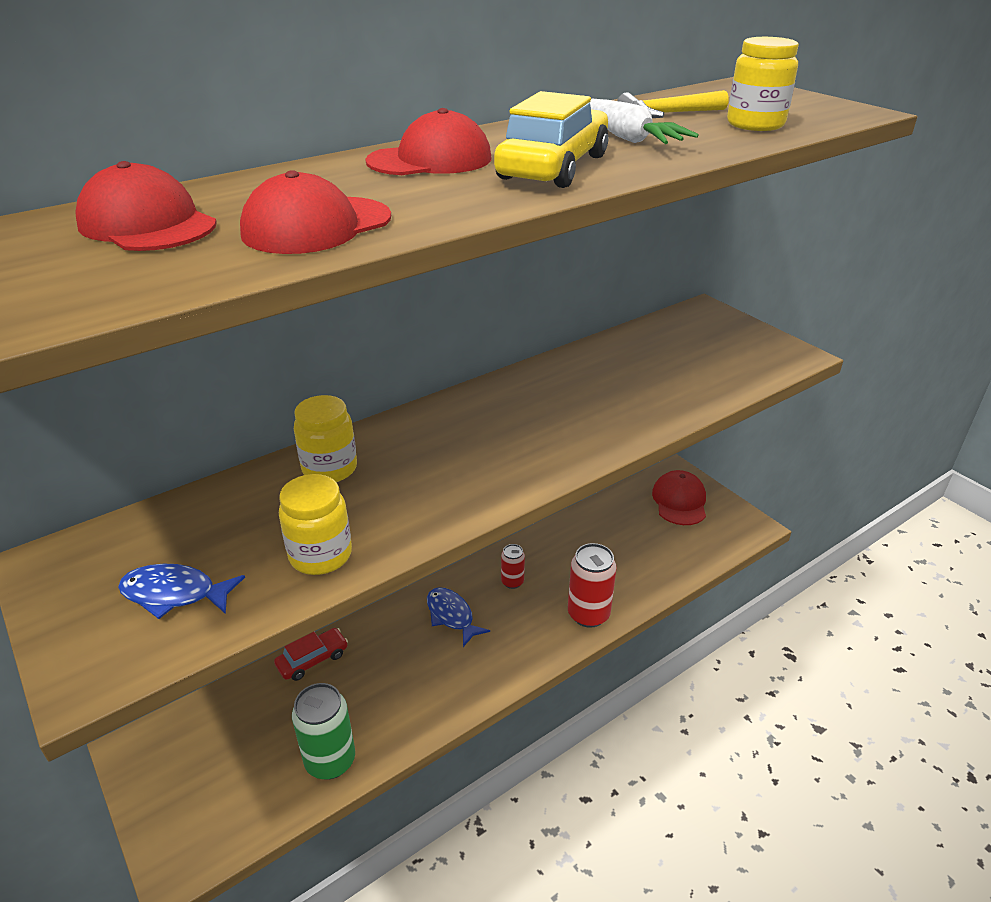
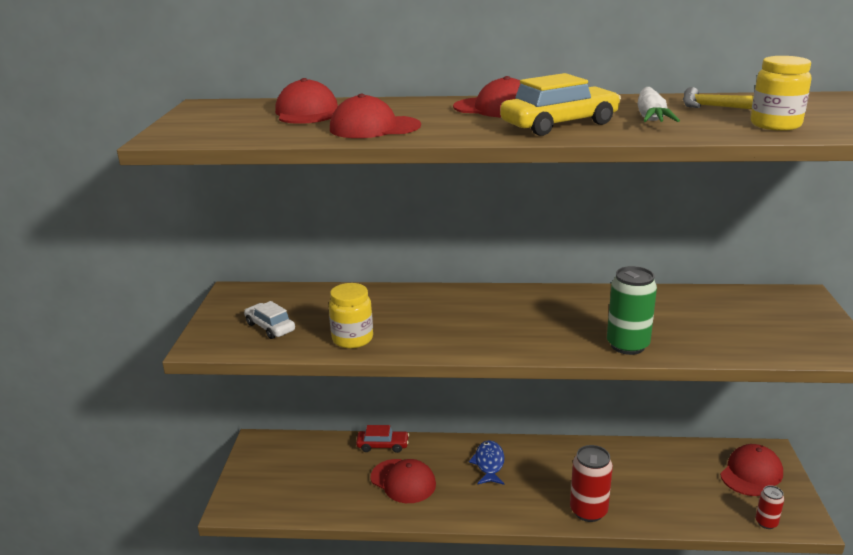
camera: 40 degrees right, 10 degrees down
blue fish [118,564,245,619] -> white car [244,301,295,339]
green can [292,683,355,780] -> green can moved to [607,266,657,355]
yellow jar [294,395,357,482] -> none
red can [501,544,525,589] -> red can moved to [756,485,784,529]
none -> red cap [371,459,436,503]

